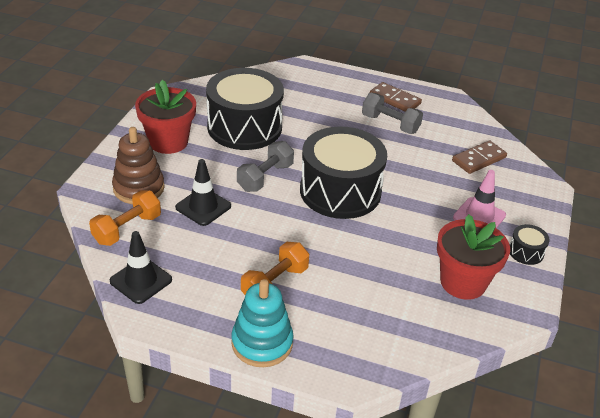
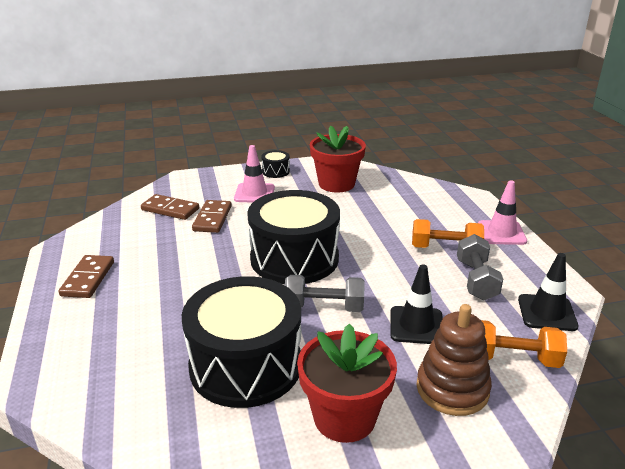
camera: 120 degrees left, 10 degrees down
turquoise stacking toy [231,279,294,367] -> pink traffic cone [478,180,527,245]
grey dumbbell [362,93,423,134] -> grey dumbbell moved to [457,234,503,301]
none -> brown domino [192,200,232,233]

